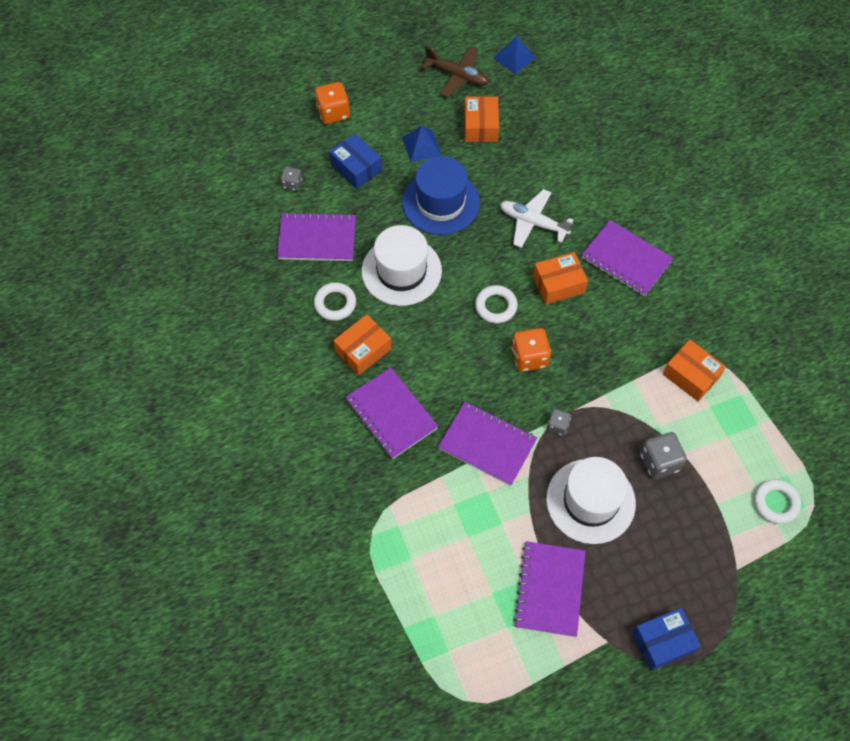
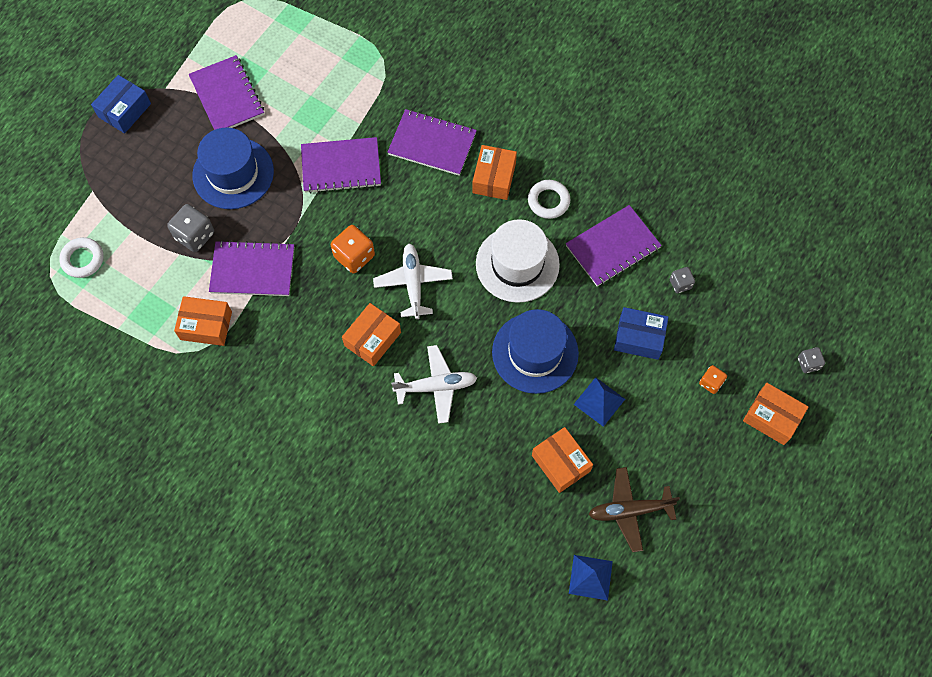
camera: 145 degrees right, 5 degrees up
orange dice [315,82,350,124] -> orange dice [699,365,727,394], size x0.58
white ring [475,285,518,324] -> white plane [373,244,453,319]
white hat [546,457,636,544] -> blue hat [192,127,274,209]
grey dice [547,409,571,436] -> grey dice moved to [798,347,825,373]
purple notebook [581,220,674,296] -> purple notebook moved to [209,240,294,296]
none -> orange box [743,383,808,445]

